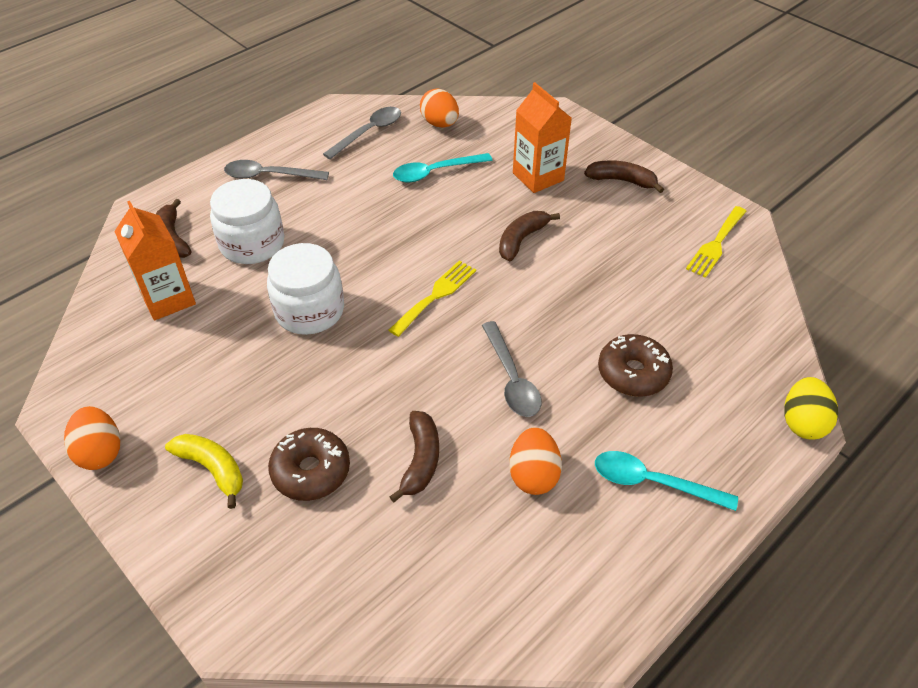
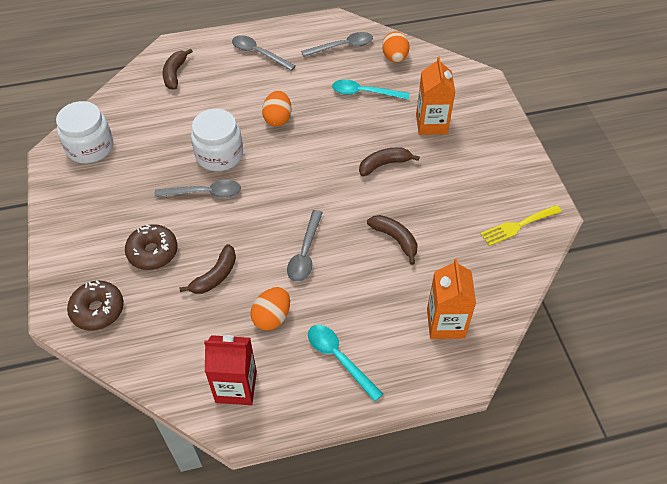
camera: 30 degrees right, 5 degrees up
orange egg [64,406,120,470] -> orange egg moved to [262,91,292,127]
orange carton [114,201,196,320] -> orange carton moved to [427,259,476,339]
yellow banana [165,434,243,509] -> none
white jar [210,179,284,264] -> white jar moved to [56,101,113,163]
yellow fork [389,261,476,337] -> none
brown banana [584,160,664,193] -> brown banana moved to [367,215,418,265]
brown donut [598,334,673,397] -> brown donut moved to [67,281,124,331]
yellow egg [784,377,838,440] -> none
none -> grey spoon [154,180,241,198]
none -> red carton [204,335,257,405]

